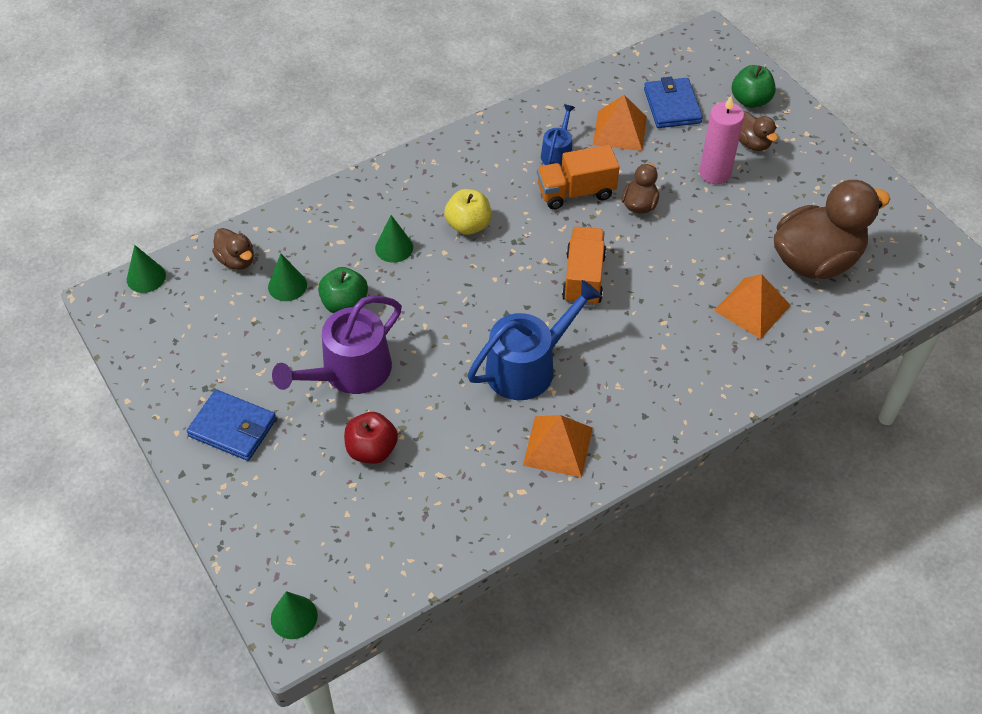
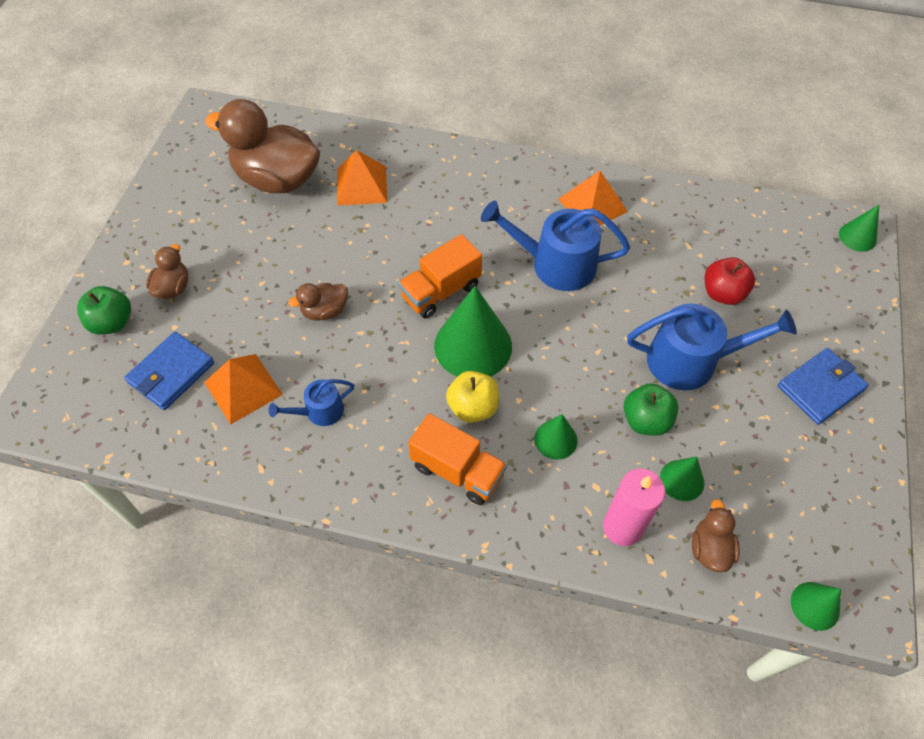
camera: 135 degrees left, 5 degrees up
blue wallet [187,390,276,461] -> blue wallet turned 75 degrees clockwise [778,348,869,425]
purple watering can [272,296,402,394] -> blue watering can [627,303,797,390]
orange truck [537,145,620,210] -> orange truck moved to [408,413,507,505]
pink candle [699,96,744,184] -> pink candle moved to [603,469,665,546]
none -> green cone [434,286,512,377]

